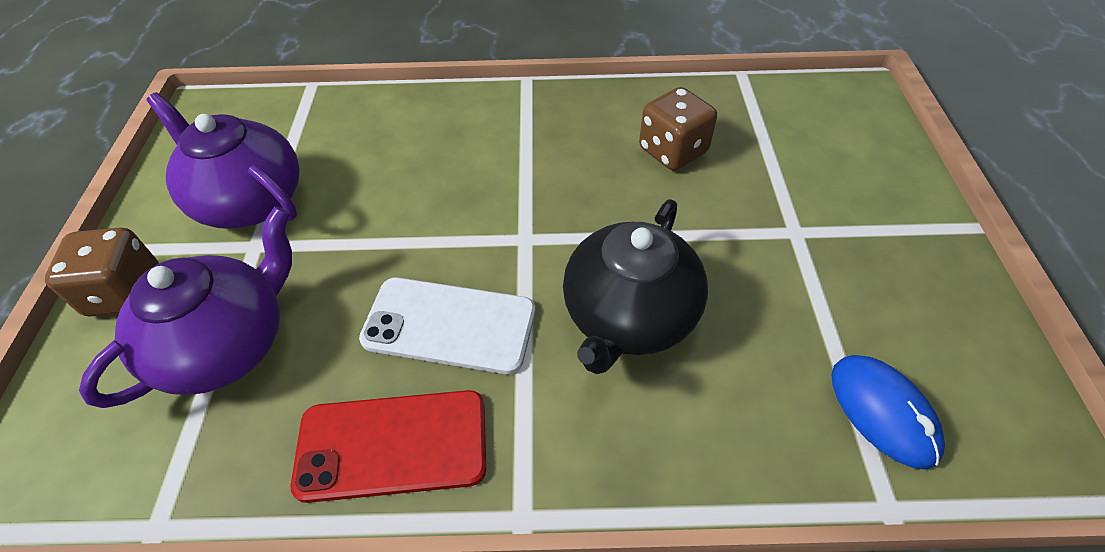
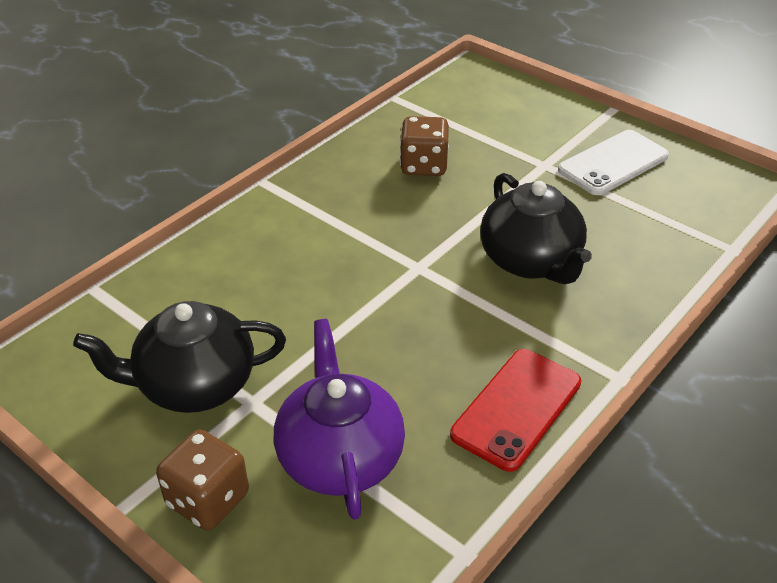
camera: 50 degrees left, 10 degrees down
purple teapot [146,92,300,229] -> black teapot [73,301,286,413]
white phone [359,277,536,374] -> white phone moved to [558,130,669,195]
blue mouse [832,355,945,470] -> none

